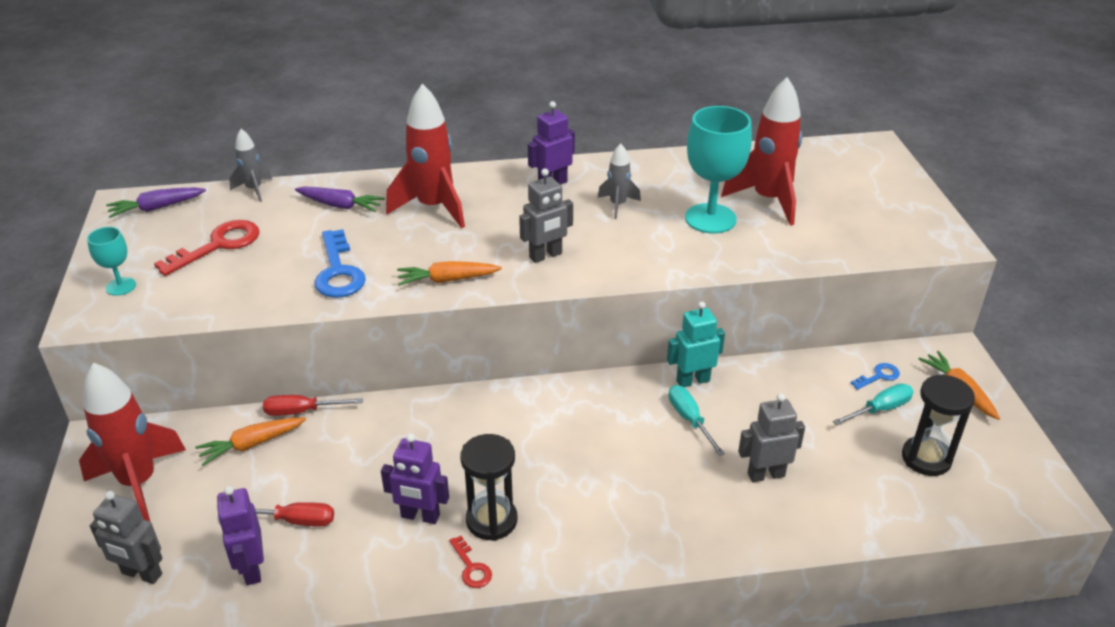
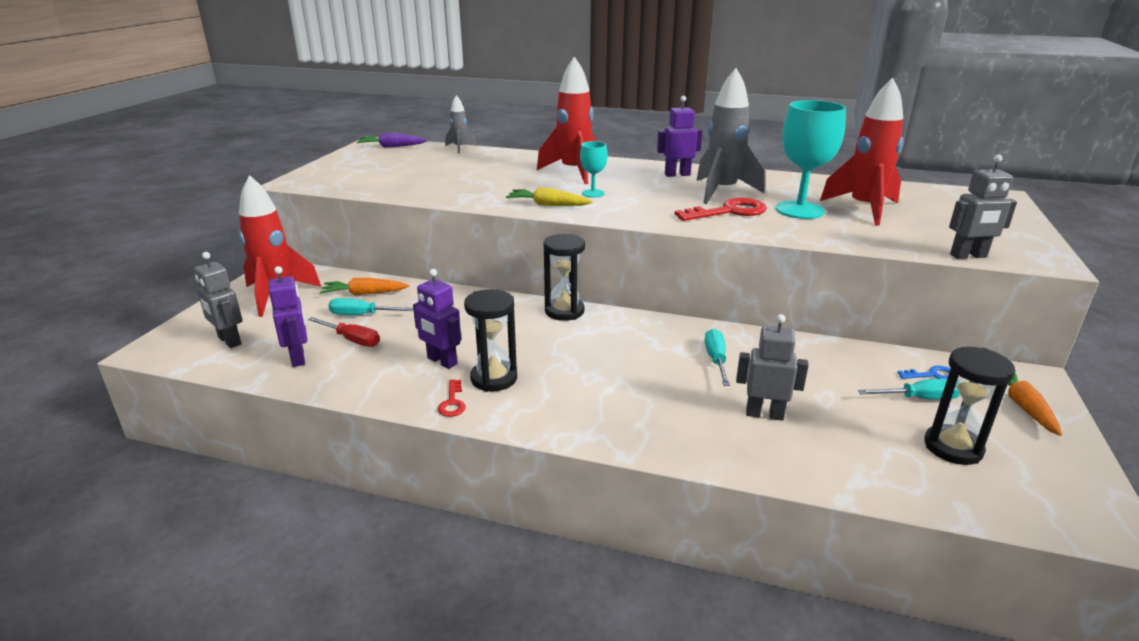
camera: 25 degrees right, 10 degrees down
turquoise goblet [87,227,136,296] -> turquoise goblet moved to [580,141,608,198]
red key [154,220,260,276] -> red key moved to [674,198,767,221]
purple robot [217,486,264,585] -> purple robot turned 150 degrees clockwise [269,266,307,367]
red screwdriver [263,395,363,416] -> none
purple carrot [295,186,385,212] -> none
blue key [314,229,366,298] -> none
orange carrot [397,261,502,286] -> yellow carrot [506,187,592,206]
grey robot [519,168,573,263] -> grey robot moved to [949,155,1017,259]
grey rocket [598,143,641,219] -> grey rocket [696,68,764,204], size x1.91
turquoise robot [667,301,725,387] -> none
none -> turquoise screwdriver [329,298,413,315]
none -> black hourglass [543,234,585,321]

